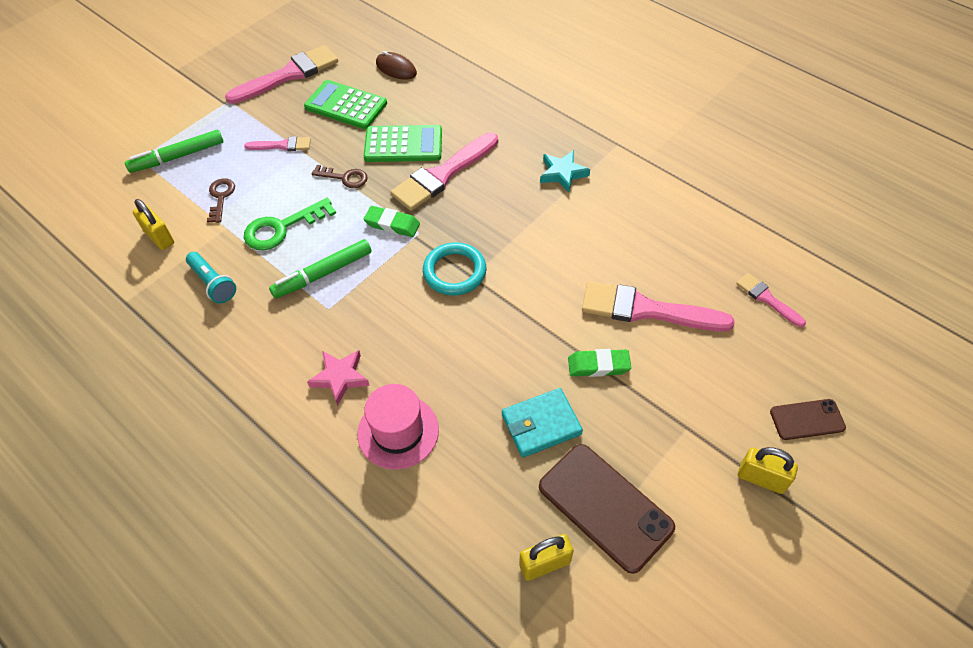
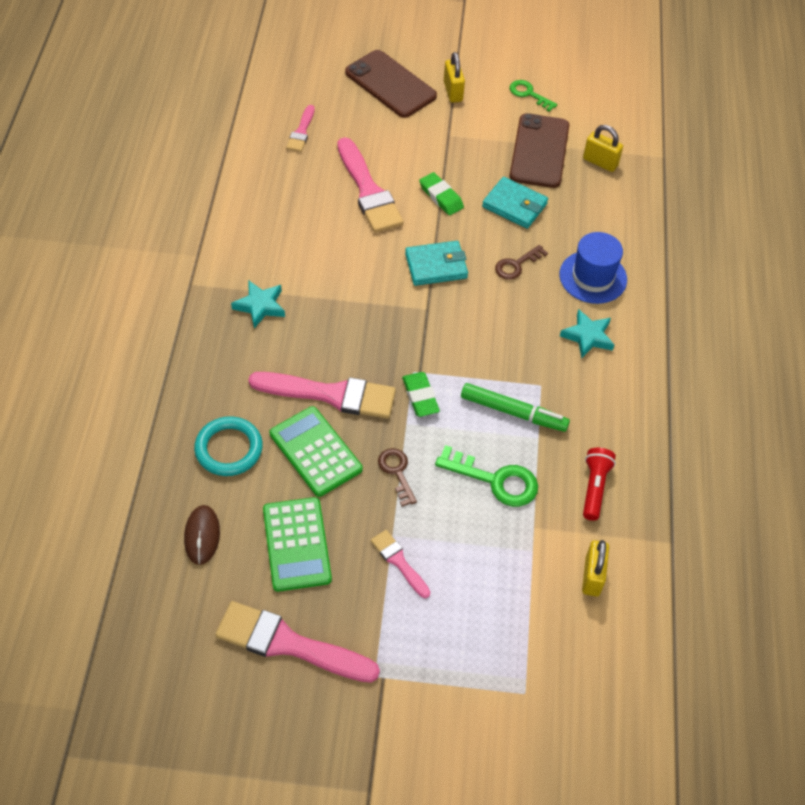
camera: 130 degrees left, 0 degrees up
green marker [125,130,224,173] -> none
turquoise flashlight [186,252,236,303] -> red flashlight [583,448,616,521]
brown key [207,178,235,223] -> brown key moved to [495,245,548,280]
pink star [307,350,370,406] -> turquoise star [560,309,614,358]
pink hat [357,384,439,470] -> blue hat [559,232,627,304]
turquoise ring [423,242,486,296] -> turquoise ring moved to [194,416,263,476]
brown phone [770,399,846,440] -> brown phone [345,50,437,118], size x1.81
none -> turquoise wallet [405,241,468,286]
none -> green key [510,80,557,112]

